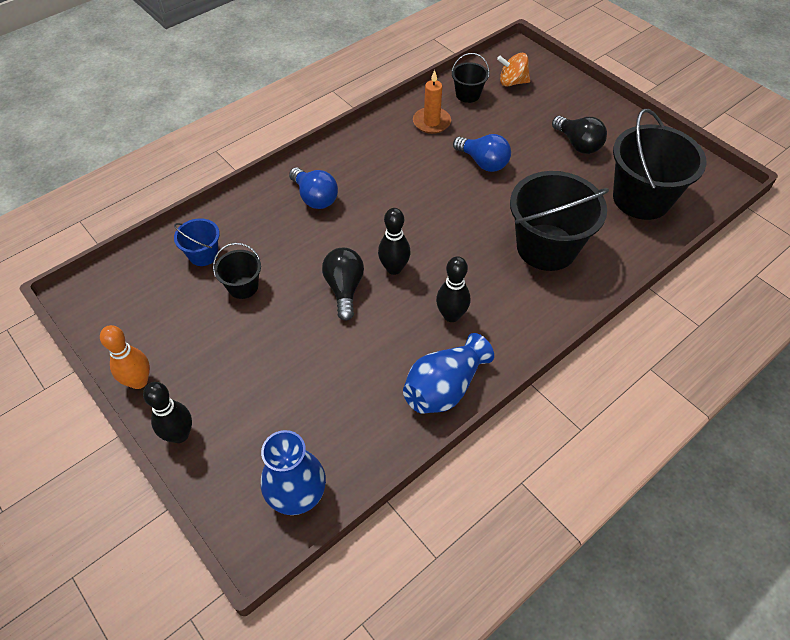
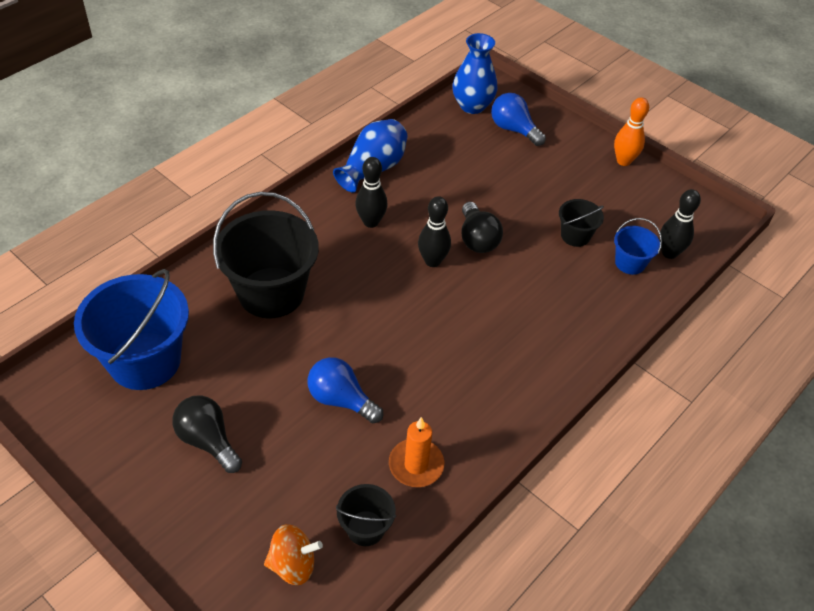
camera: 170 degrees right, 5 degrees down
black bowling pin [143,382,192,443] -> black bowling pin moved to [660,189,701,259]
blue light bulb [289,167,338,209] -> blue light bulb moved to [491,93,546,146]
black bucket [613,109,707,220] -> blue bucket [74,269,189,390]

